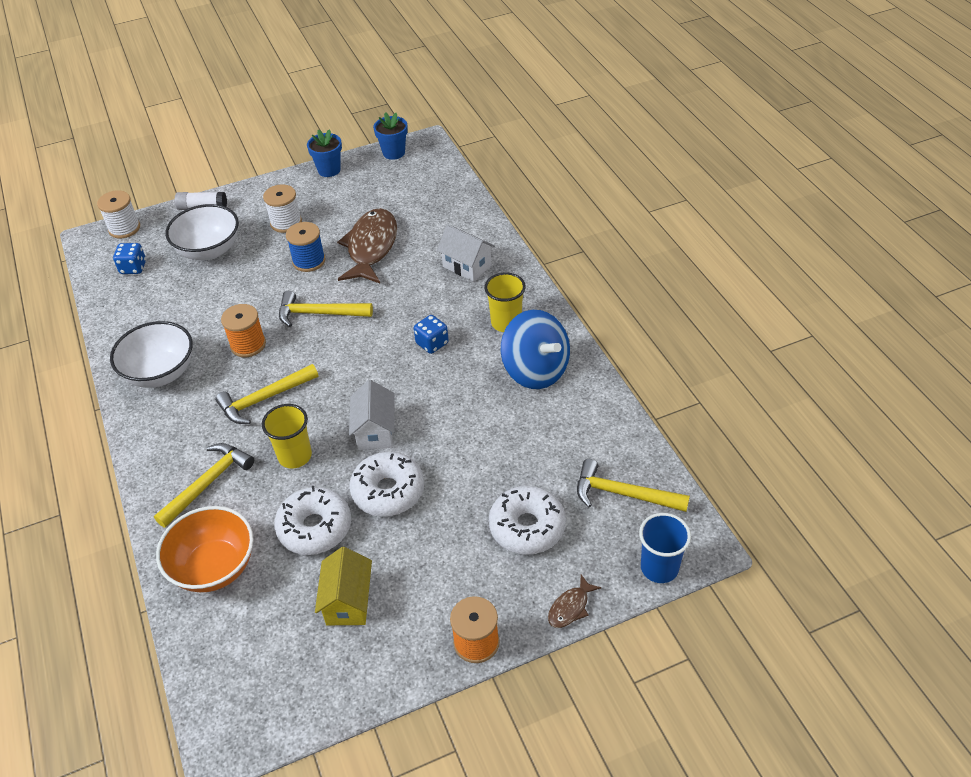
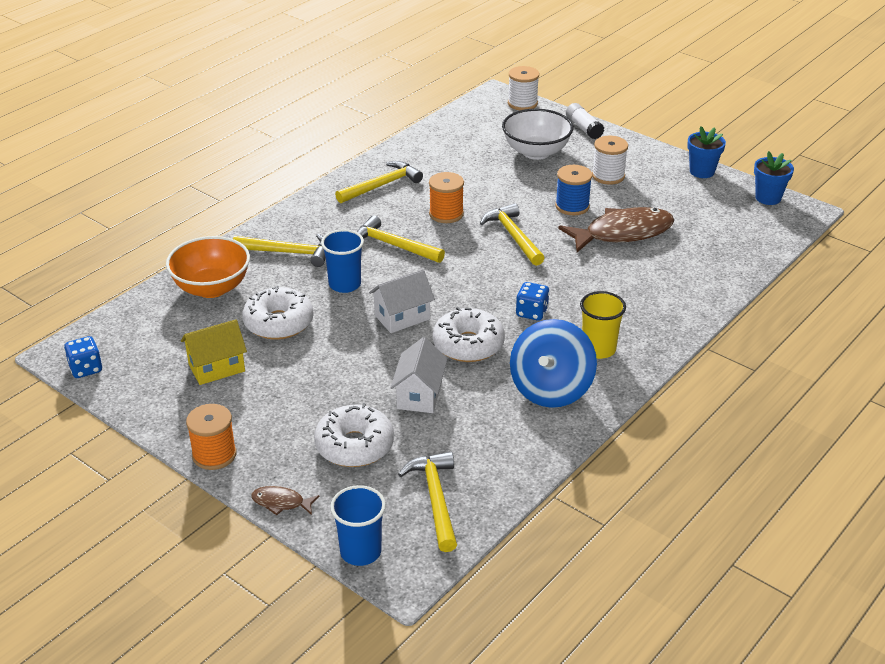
camera: 60 degrees right, 10 degrees down
white bowl [110,321,193,388] -> yellow hammer [335,161,423,203]
blue dice [113,243,146,274] -> blue dice moved to [64,336,102,378]
yellow cup [262,404,312,468] -> blue cup [321,229,364,293]
white donut [349,452,424,517] -> white donut moved to [433,307,505,362]
white house [437,225,495,282] -> white house moved to [390,337,448,413]

